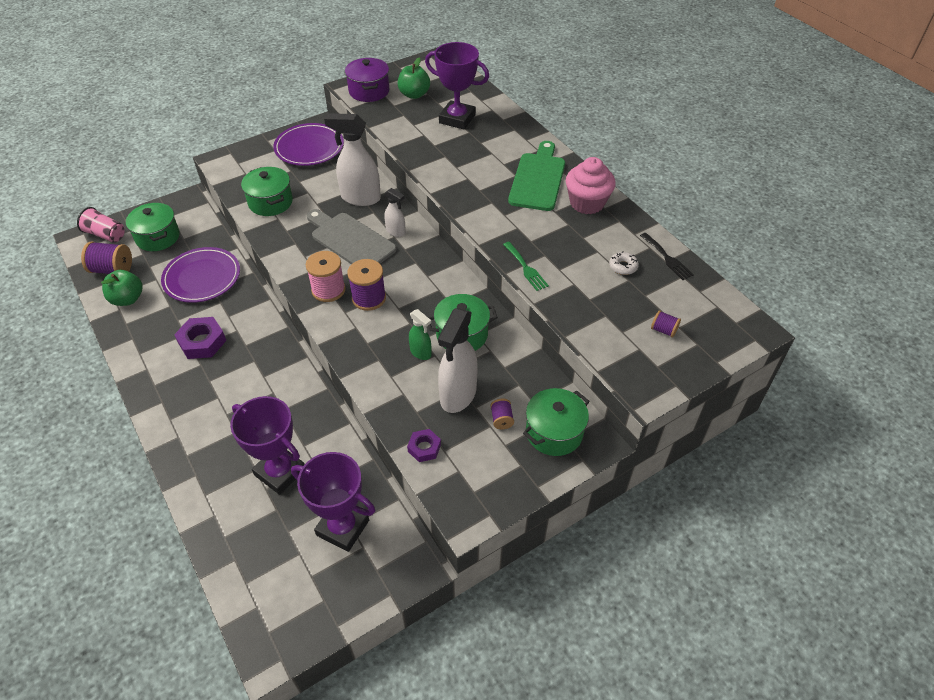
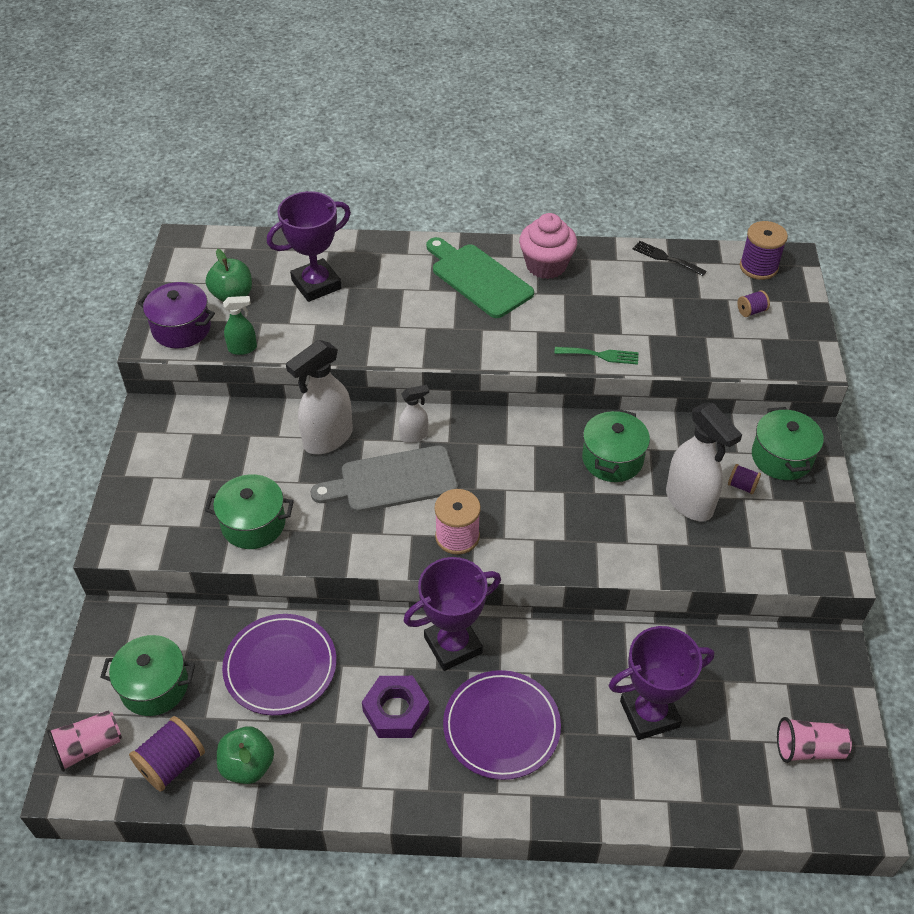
camera: 55 degrees left, 0 degrees up
purple plate [273,123,344,166] -> purple plate moved to [443,670,561,780]
purple trophy [291,452,375,552] -> purple trophy moved to [404,557,501,671]
purple spool [347,259,386,311] -> purple spool moved to [740,221,788,280]
purple nut [407,429,441,462] -> none
green spray bottle [409,309,431,360] -> green spray bottle moved to [223,296,257,355]
white donut [609,251,639,275] -> none
black fork [640,233,694,280] -> black fork turned 150 degrees counterclockwise [633,241,707,276]
none -> pink cup [777,717,852,763]

